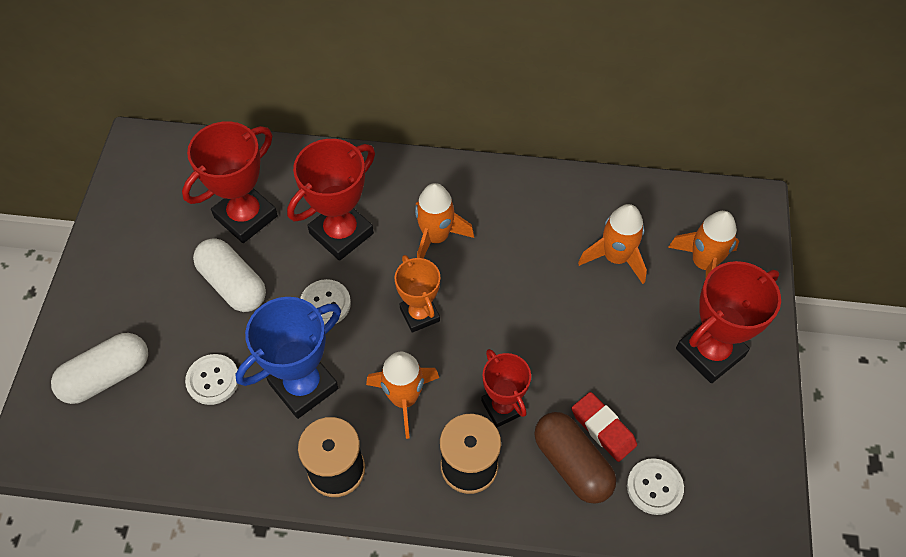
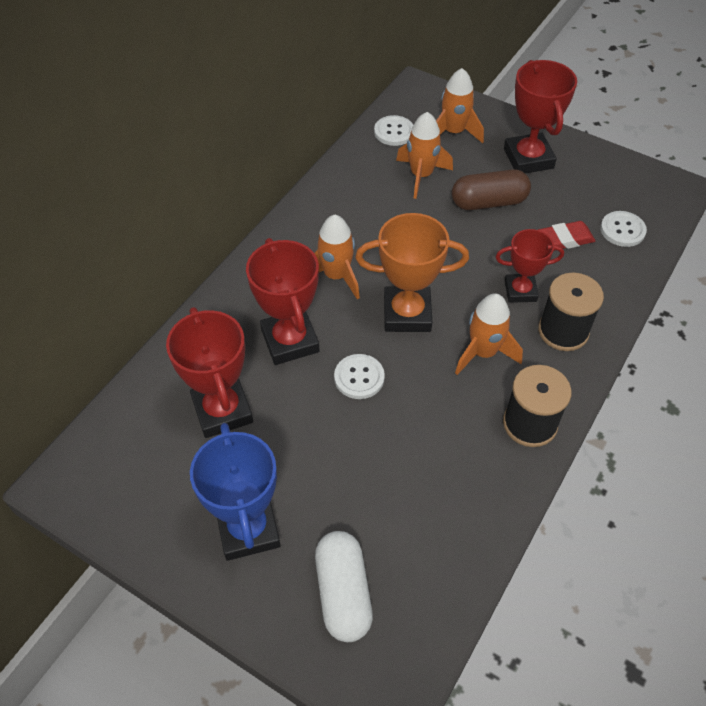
camera: 65 degrees left, 5 degrees down
white button [185,354,238,405] -> white button moved to [374,115,413,146]
white capsule [193,238,266,312] -> none
blue trophy [236,297,341,419] -> blue trophy moved to [190,423,281,561]
orange trophy [395,255,440,333] -> orange trophy [355,213,469,332], size x1.57
brown capsule [534,412,616,504] -> brown capsule moved to [452,169,531,210]

